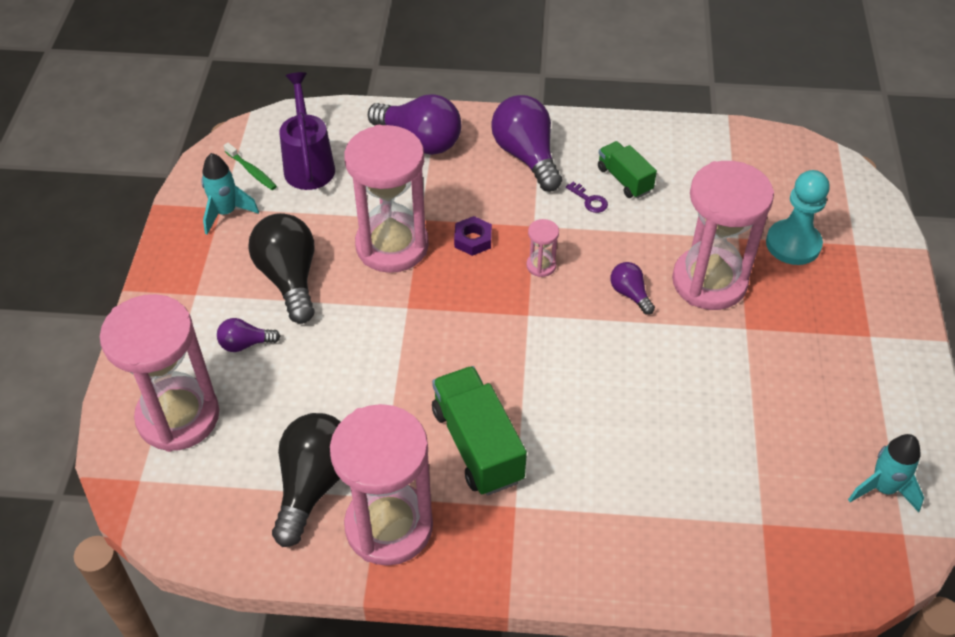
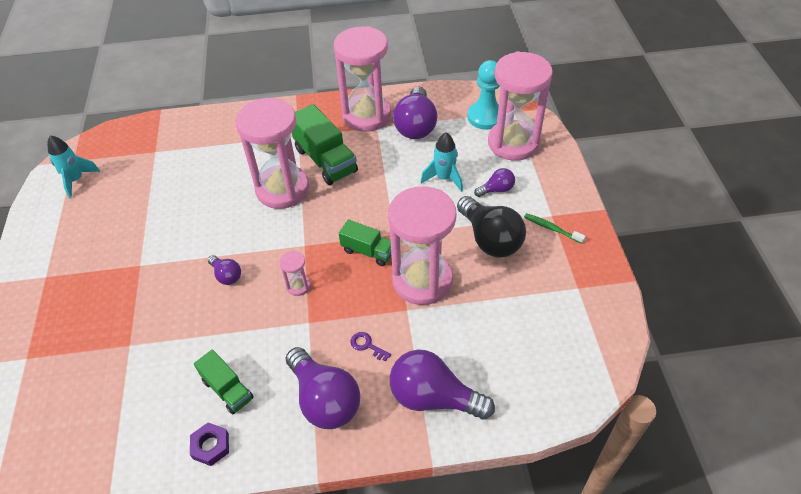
camera: 170 degrees right, 0 degrees up
turquoise rocket [201,153,259,235] -> turquoise rocket moved to [420,132,463,192]
green toothbrush [224,143,277,190] -> green toothbrush moved to [524,213,586,244]
black light bulb [272,413,340,547] -> purple light bulb [393,87,437,139]
purple watering can [279,72,335,190] -> none
purple nut [454,216,492,256] -> purple nut moved to [190,422,229,466]
purple key [566,182,608,213] -> purple key moved to [351,332,391,362]
pink hourglass [672,161,774,310] -> pink hourglass moved to [235,98,309,209]
turquoise pawn [766,170,830,265] -> turquoise pawn moved to [467,60,500,130]
none -> green truck [339,219,391,266]

